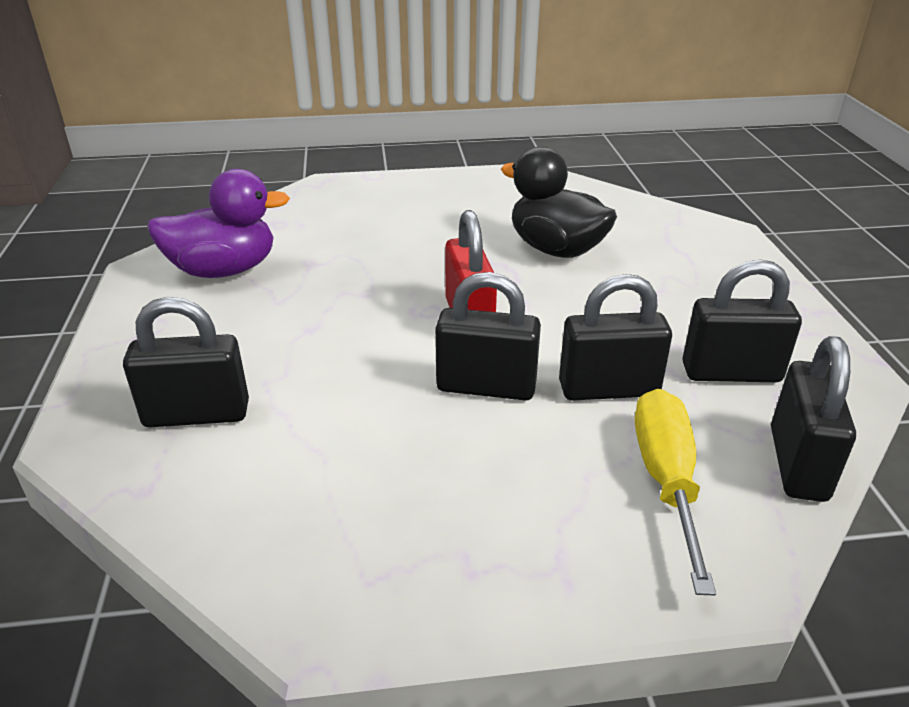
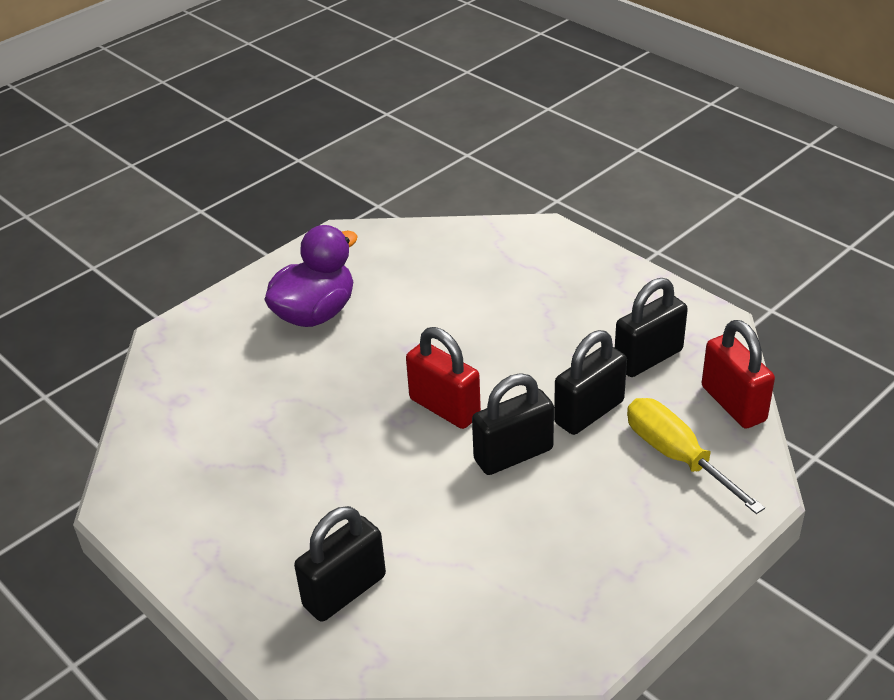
camera: 35 degrees left, 5 degrees up
purple duck [147,169,290,278] -> purple duck moved to [264,225,358,327]
black duck [501,146,617,258] -> none
black padlock [771,336,856,502] -> red padlock [702,320,775,429]

